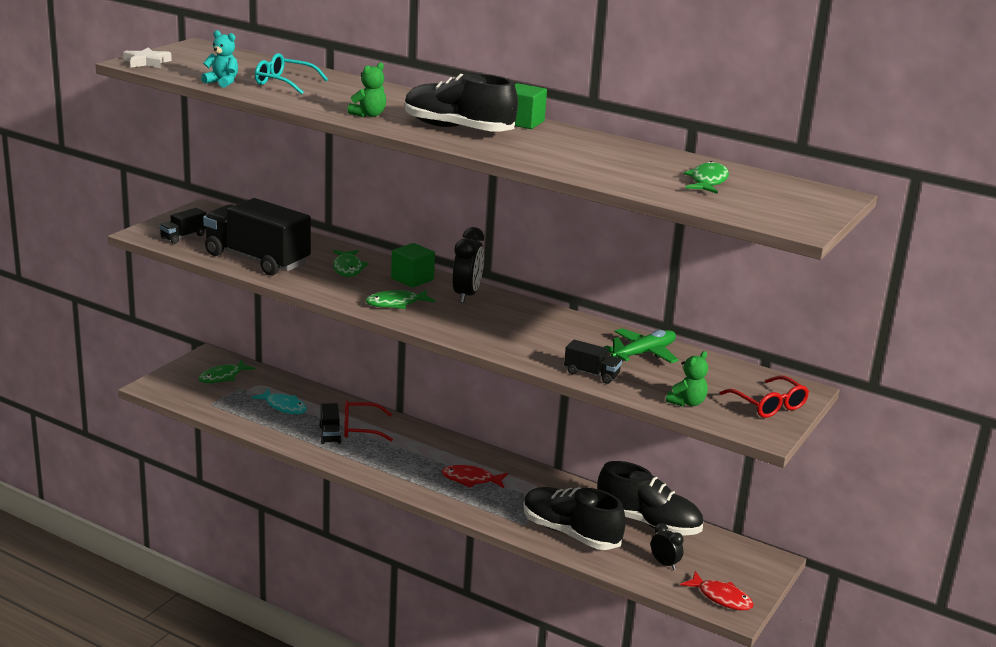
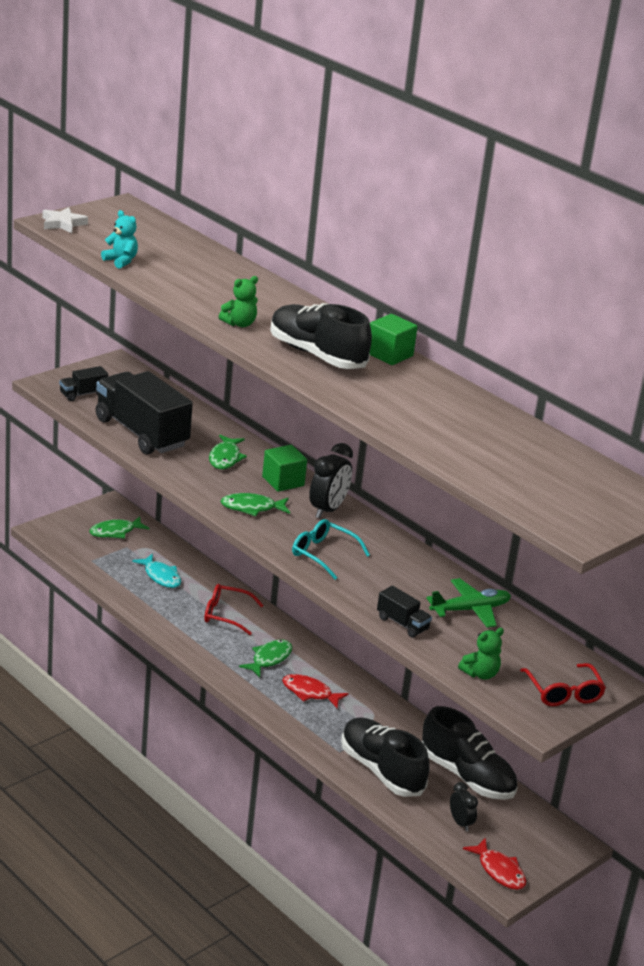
camera: 15 degrees right, 5 degrees up
turquoise glasses [255,53,328,95] -> turquoise glasses moved to [292,519,370,580]
black truck [319,403,342,444] -> none
green fish [684,161,729,194] -> green fish moved to [239,640,292,677]

